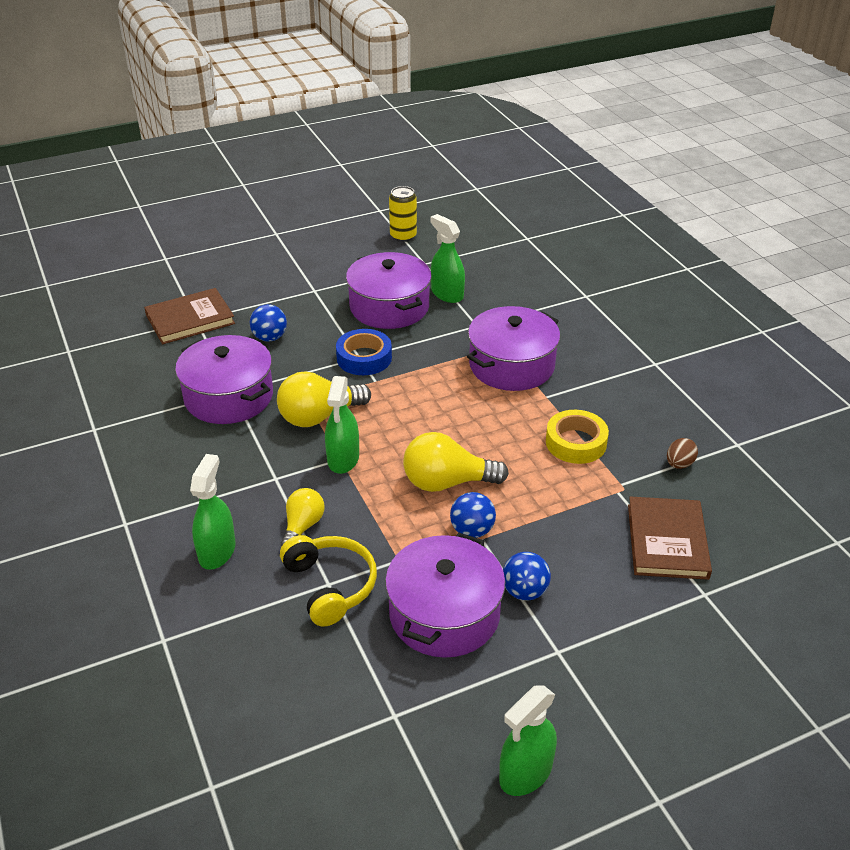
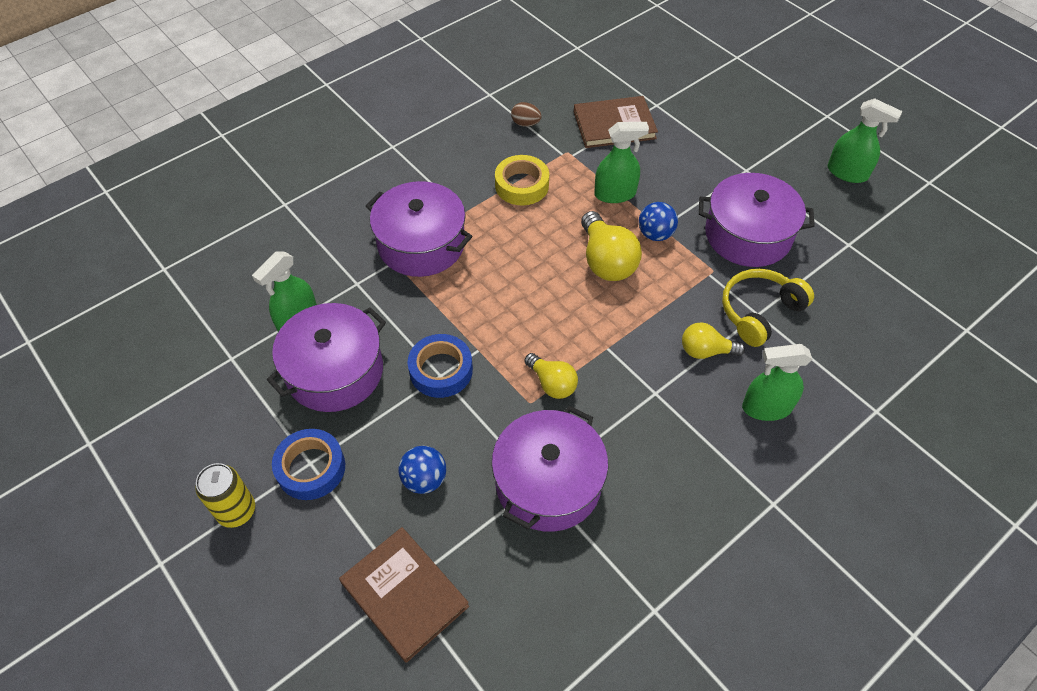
camera: 105 degrees left, 15 degrees up
yellow light bulb [277,371,371,427] -> yellow light bulb [524,353,578,399], size x0.62
green spray bottle [325,376,359,474] -> green spray bottle moved to [594,122,649,203]
yellow can [389,186,417,242] -> yellow can moved to [195,463,255,528]
blue ball [503,552,551,601] -> none
none -> blue tape [272,429,345,500]

